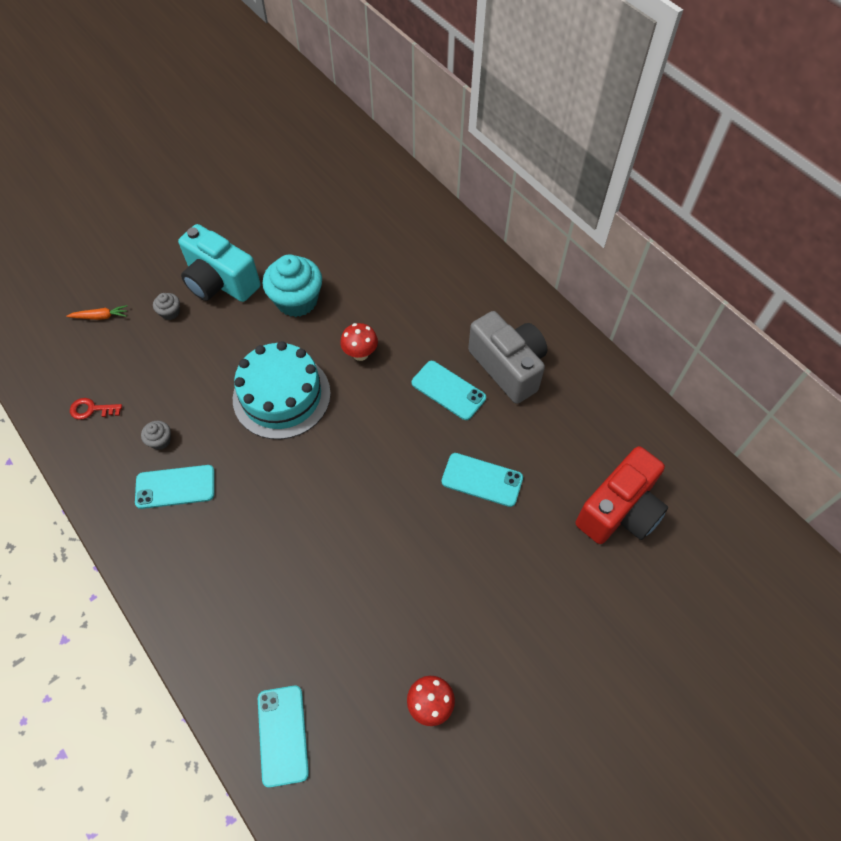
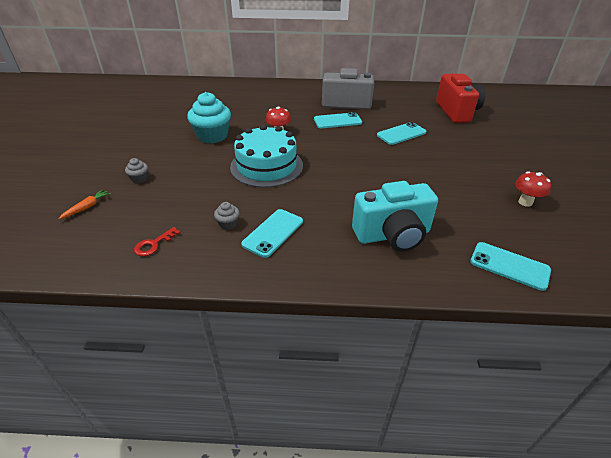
camera: 50 degrees left, 20 degrees down
turquoise camera [178,224,260,302] -> turquoise camera moved to [352,181,438,252]

